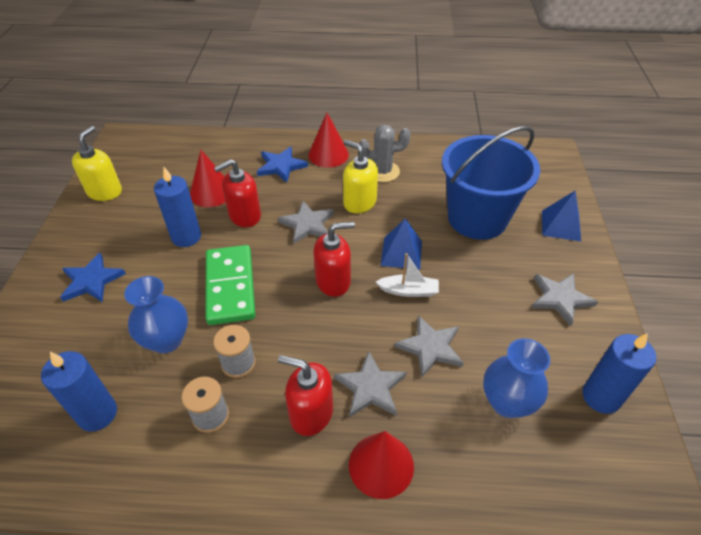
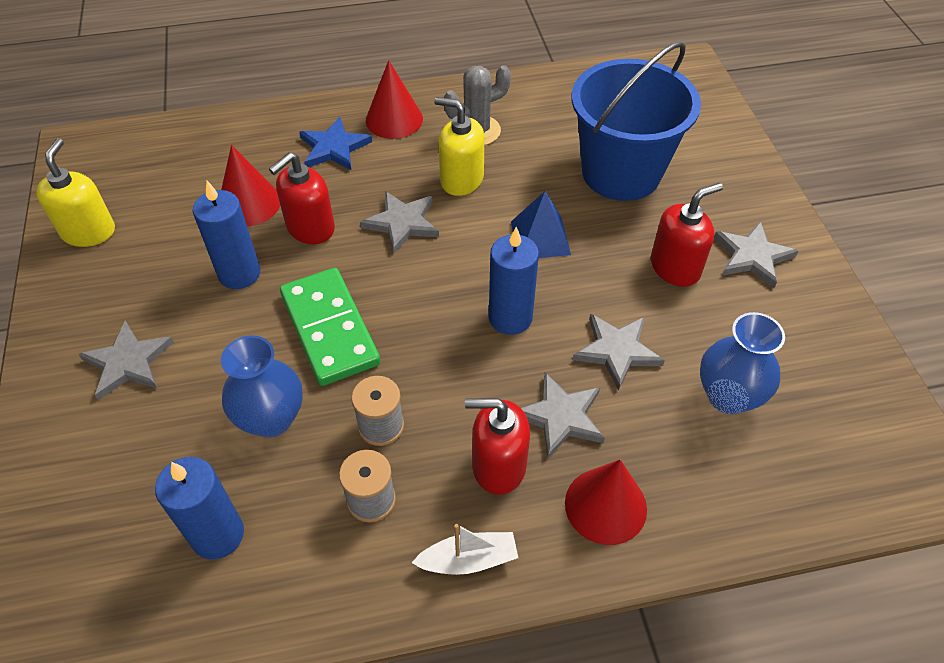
camera: 15 degrees left, 5 degrees up
blue star [60,253,126,302] -> grey star [78,321,174,400]
red soap dispenser [314,222,355,297] -> red soap dispenser moved to [651,183,723,287]
white boat [376,253,439,297] -> white boat moved to [412,524,518,575]
blue pyramid [542,191,581,241] -> none
blue candle [582,333,656,414] -> blue candle moved to [489,227,539,335]

